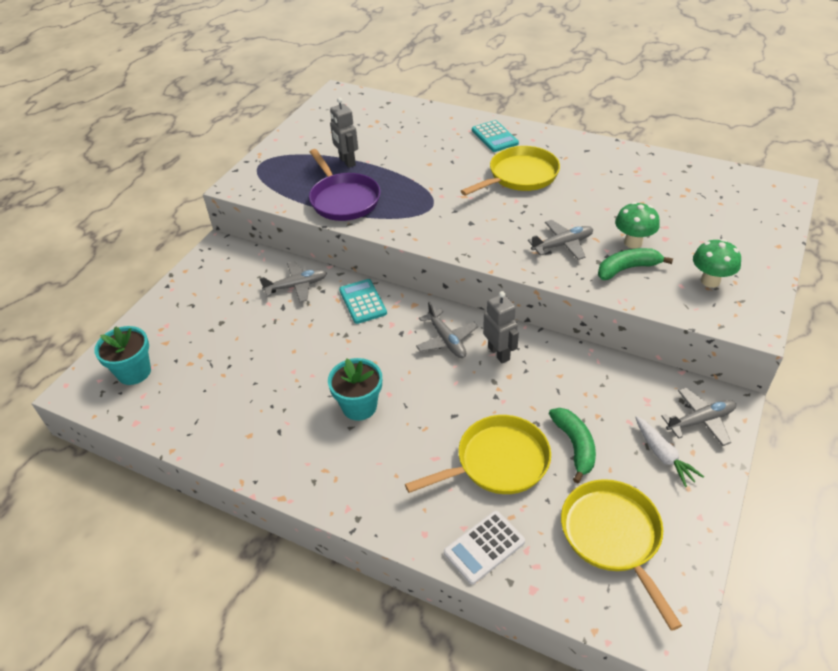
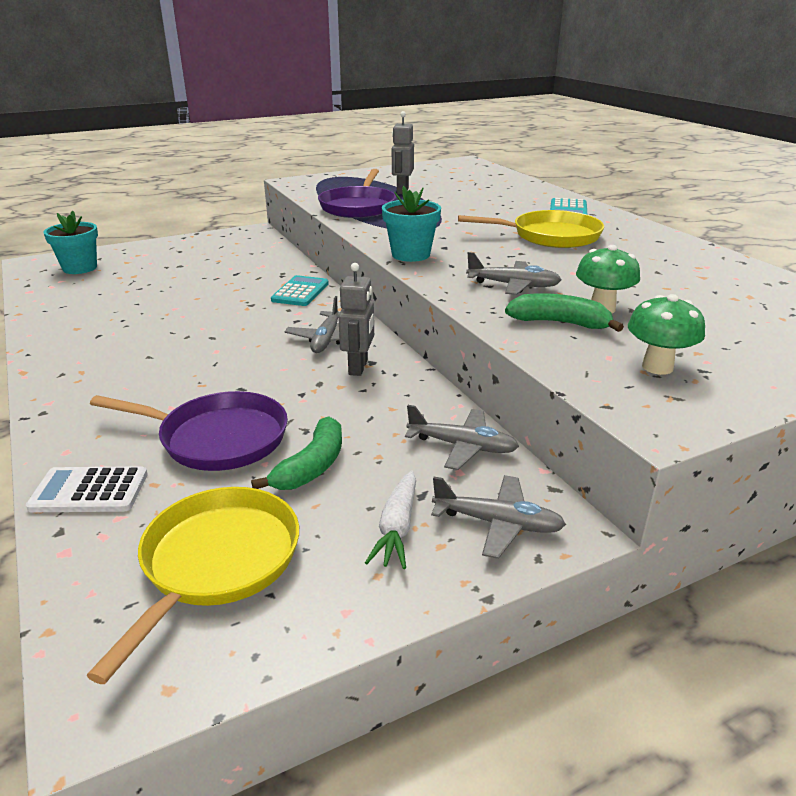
camera: 35 degrees right, 15 degrees down
grey plane [259,262,327,302] -> grey plane moved to [405,405,519,470]
turquoise flower pot [328,358,382,421] -> turquoise flower pot moved to [382,186,441,262]
yellow pan [405,415,551,494] -> purple pan [90,391,288,471]

